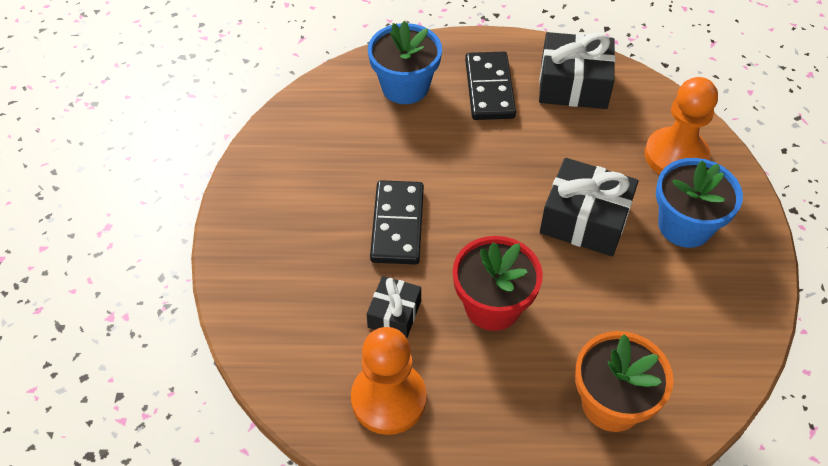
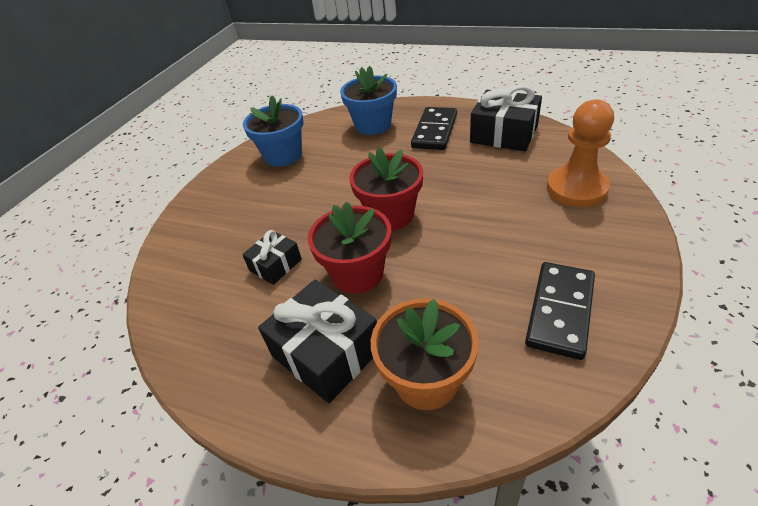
camera: 25 degrees right, 10 degrees down
orange pawn [351,327,427,435] -> none
black domino [370,180,424,265] -> black domino moved to [525,262,595,360]
black gift [540,158,638,256] -> black gift moved to [258,280,377,403]
blue flower pot [656,158,743,248] -> blue flower pot moved to [243,95,304,167]
none -> red flower pot [349,147,423,230]

